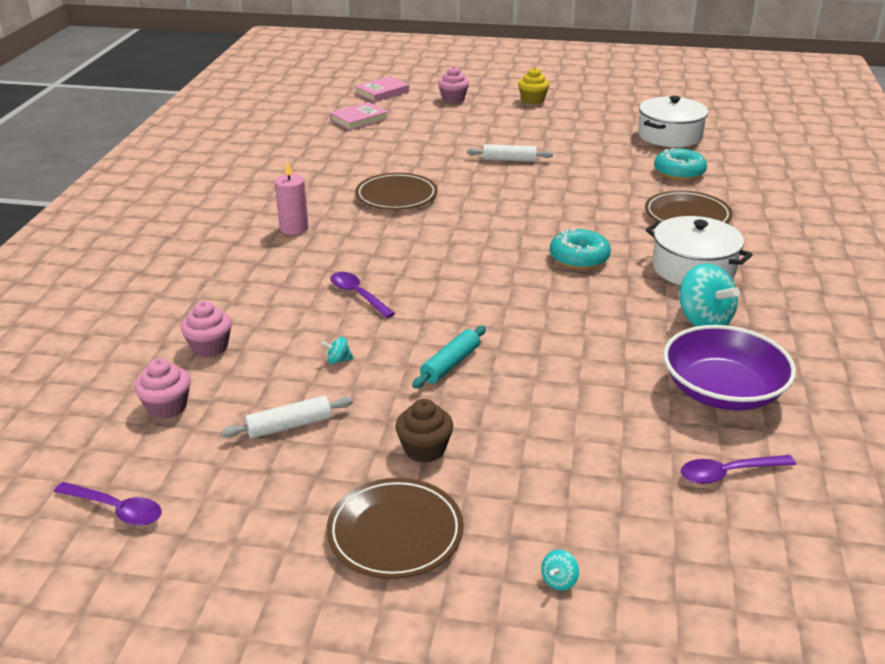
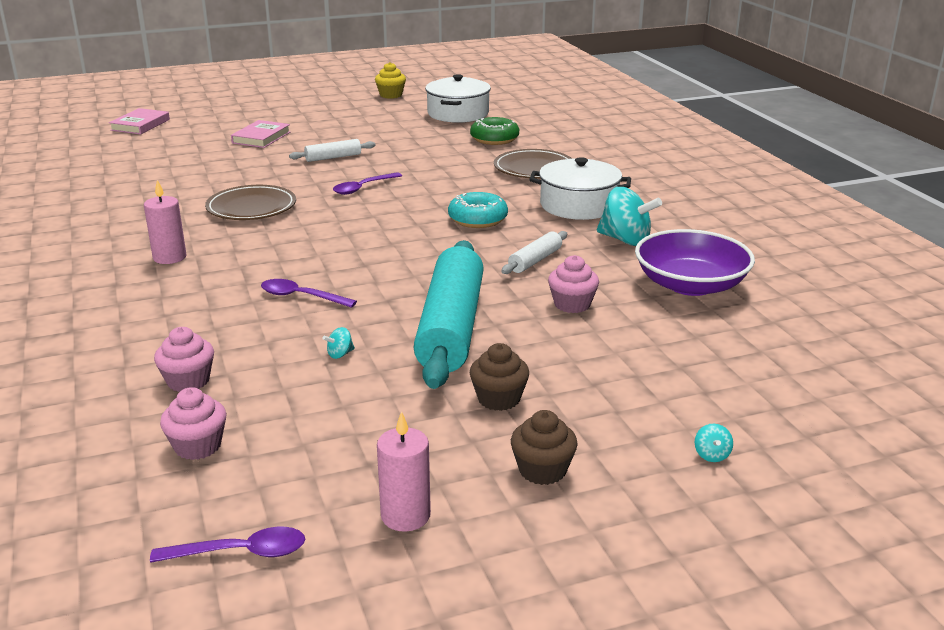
camera: 30 degrees left, 5 degrees down
white rolling pin [221,396,353,439] -> white rolling pin moved to [501,231,567,274]
brown plate [326,478,464,579] -> brown cupcake [511,410,578,485]
pink book [330,102,389,130] -> pink book moved to [231,120,290,148]
turquoise rolling pin [412,326,486,389] -> turquoise rolling pin [414,240,484,389], size x2.25
pink cupcake [438,66,469,103] -> pink cupcake moved to [548,255,599,313]
yellow cupcake [518,67,549,104] -> yellow cupcake moved to [375,62,406,99]
turquoise donut [654,148,707,181] -> green donut [470,117,519,145]
purple spoon [681,455,796,484] -> purple spoon moved to [333,173,402,195]
none -> pink candle [377,411,431,532]

